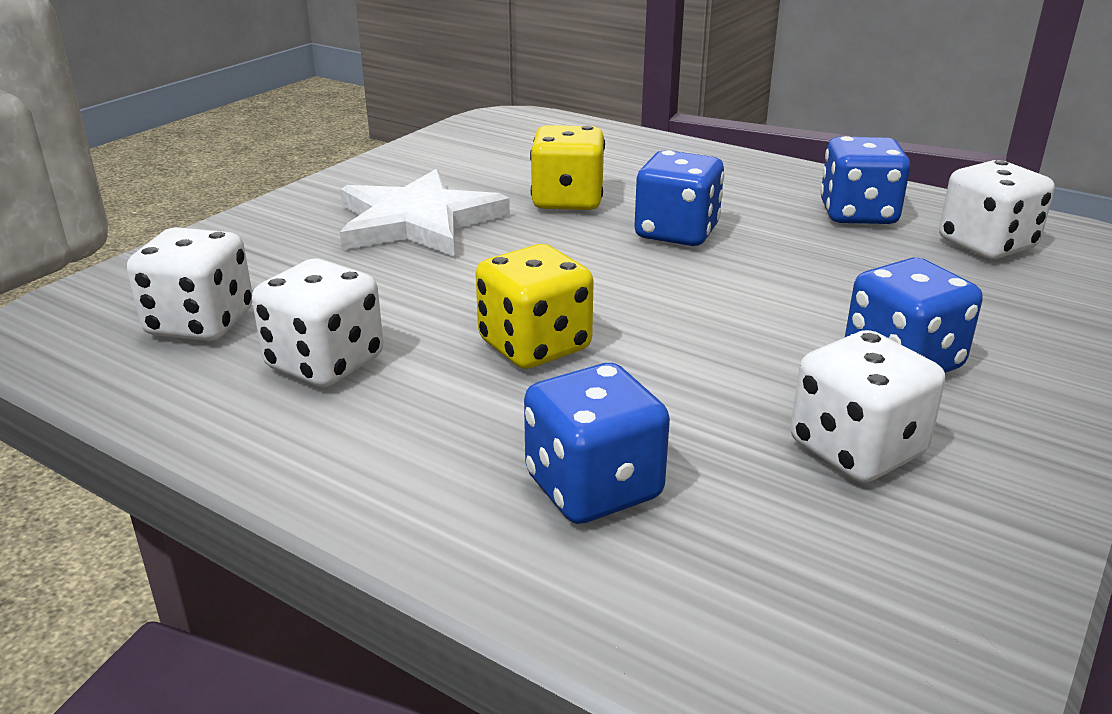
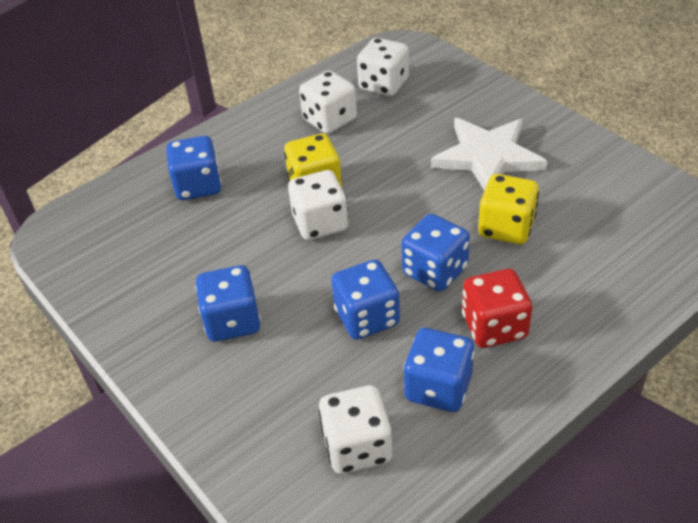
camera: 110 degrees right, 15 degrees up
white dice [790,330,945,483] -> white dice moved to [288,170,348,240]
none -> blue dice [331,259,400,340]
none -> red dice [462,269,532,348]

